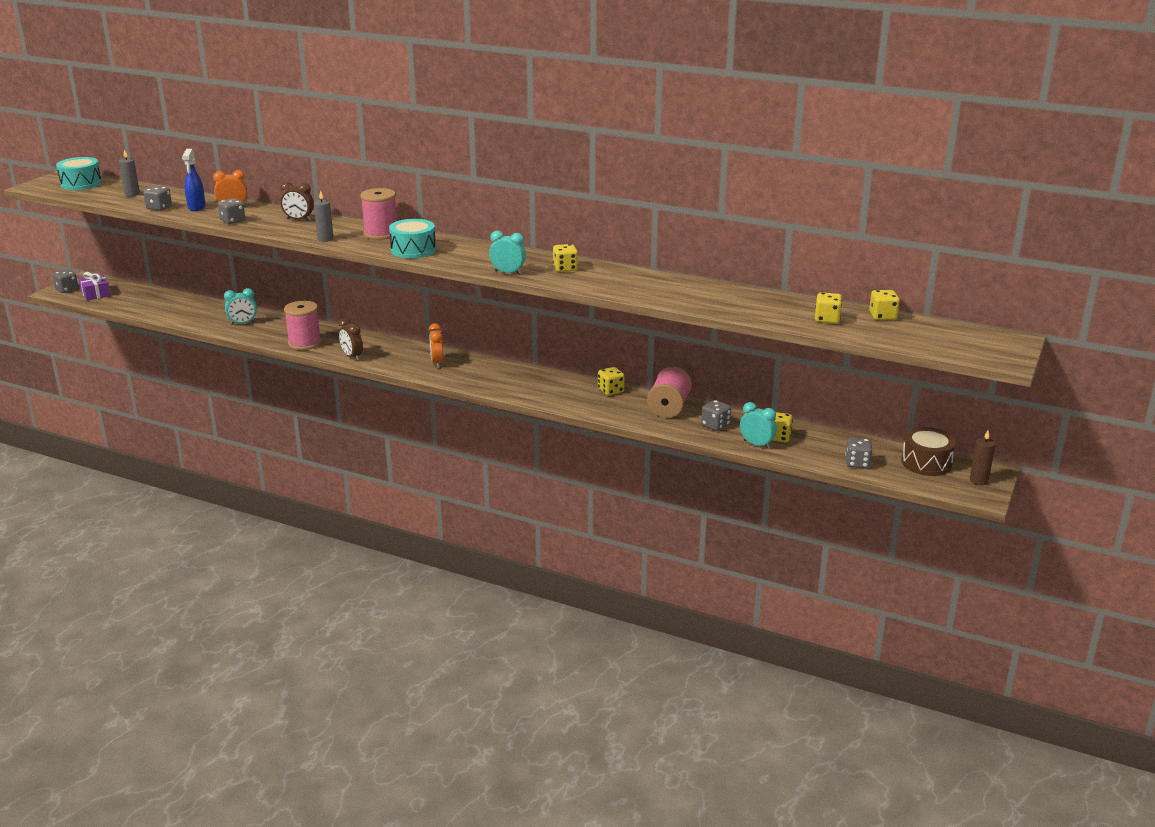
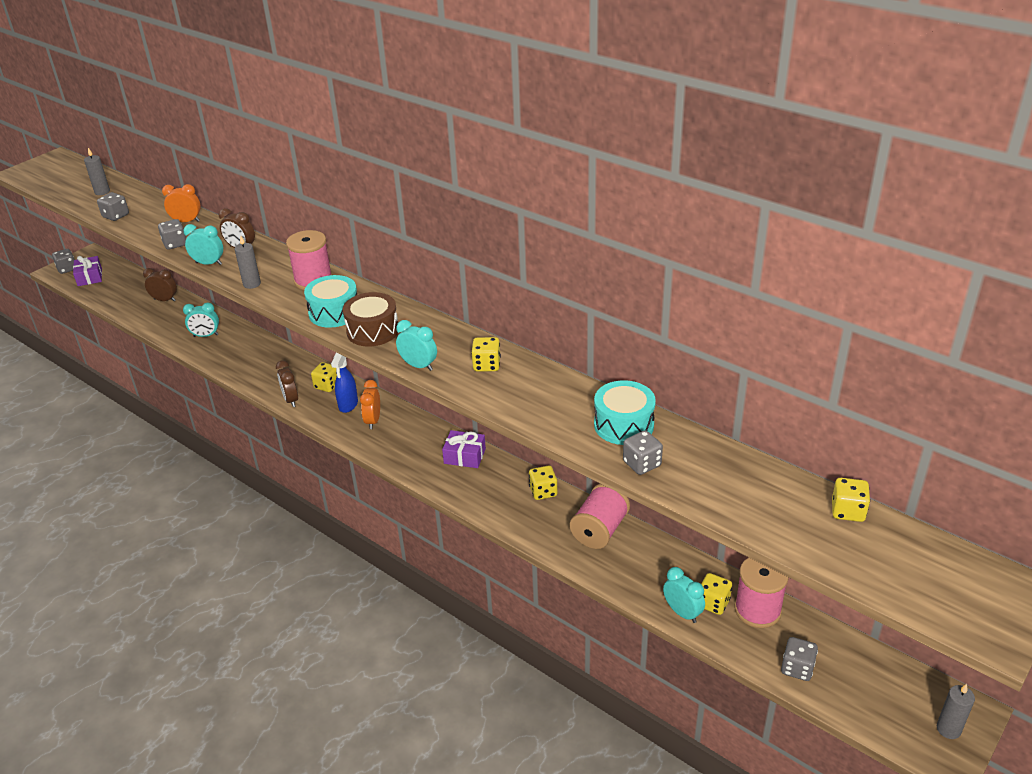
camera: 15 degrees right, 10 degrees up
turquoise drum [56,157,102,190] -> turquoise drum moved to [594,380,656,445]
blue spray bottle [182,149,206,211] -> blue spray bottle moved to [331,352,358,413]
pink spool [284,301,321,350] -> pink spool moved to [734,558,789,628]
grey dice [701,400,731,431] -> grey dice moved to [623,430,663,475]
yellow dice [815,292,842,324] -> yellow dice moved to [311,362,337,392]
brown drum [901,427,956,476] -> brown drum moved to [343,292,398,346]
brown candle [970,430,995,485] -> grey candle [937,684,975,739]
none -> brown clock [143,268,177,301]
none -> turquoise clock [183,224,223,265]
none -> purple gift [442,430,486,468]

